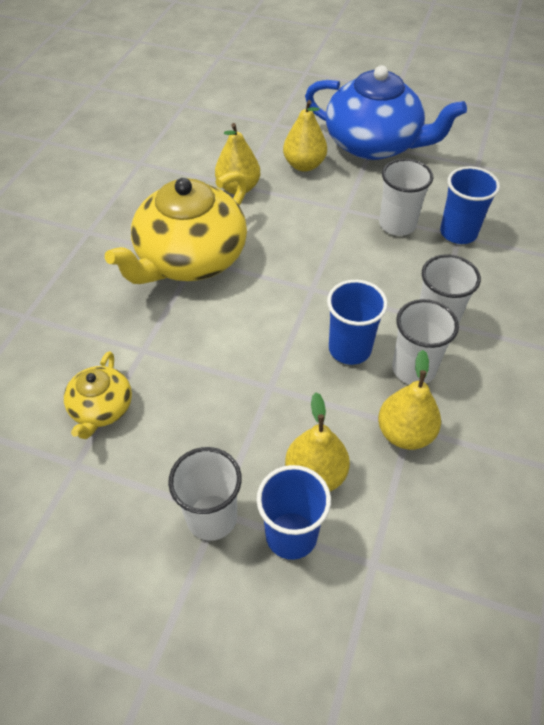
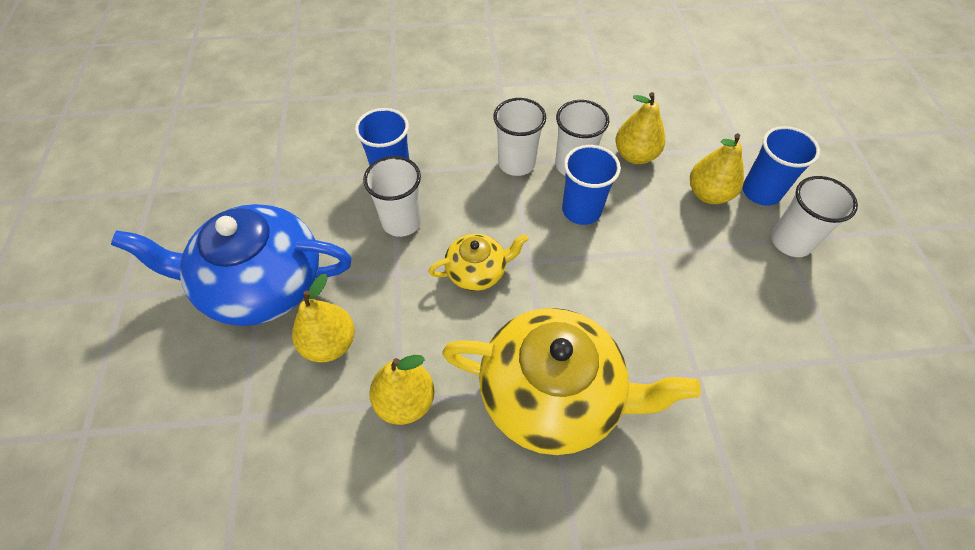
camera: 115 degrees left, 5 degrees up
yellow teapot [64,351,132,439] -> yellow teapot moved to [428,234,528,291]
blue teapot [305,65,467,160] -> blue teapot turned 90 degrees counterclockwise [111,204,352,326]

